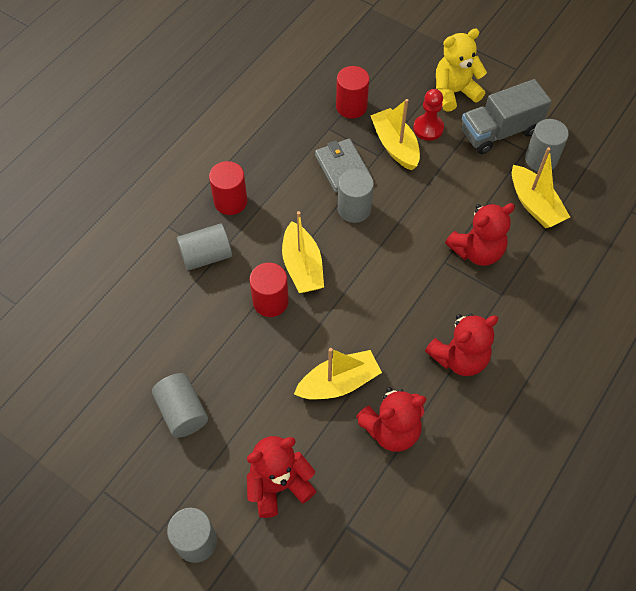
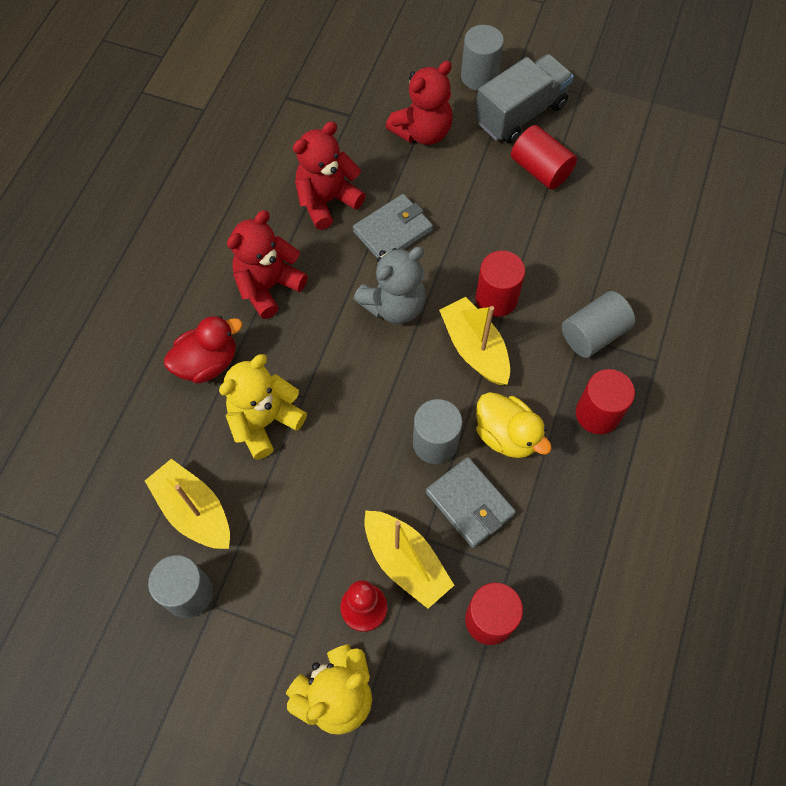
camera: 165 degrees right, 5 degrees up
grey cylinder [152,373,208,438] -> red cylinder [511,125,577,190]
yellow boat [294,348,382,400] -> grey wallet [353,194,433,259]
red teddy bear [445,203,515,266] -> yellow teddy bear [219,354,307,460]
grey truck [461,79,552,154] -> grey truck moved to [475,54,574,144]
none -> red duck [164,316,243,384]
none -> grey teddy bear [353,247,426,324]
none -> yellow duck [476,392,552,458]

